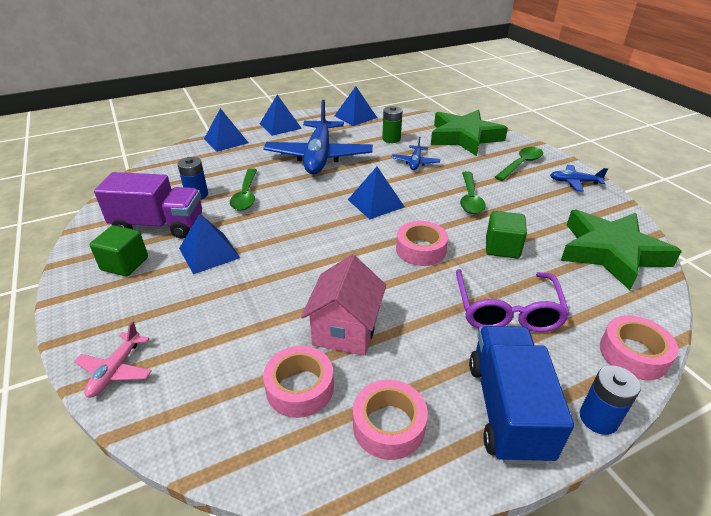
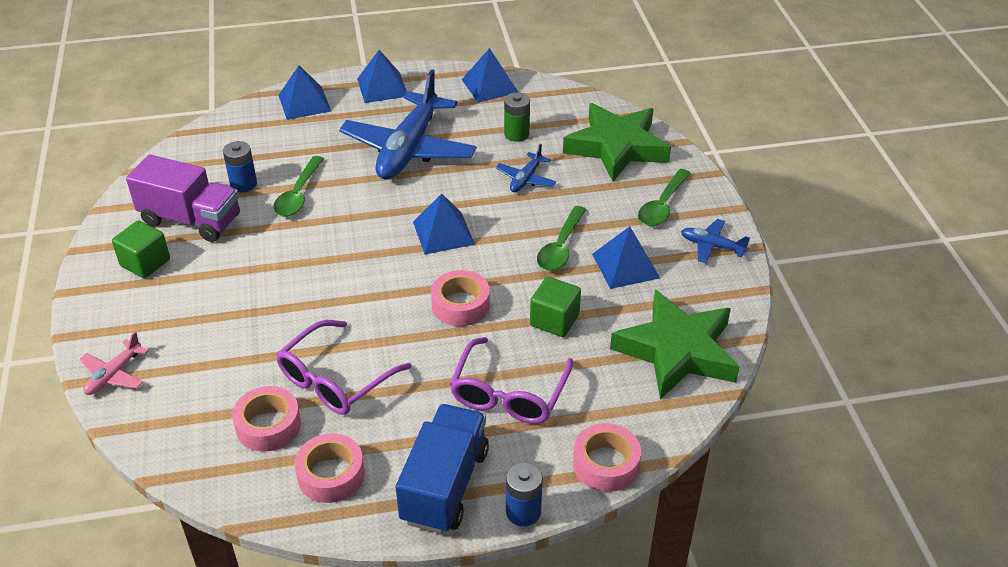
camera: 15 degrees right, 5 degrees up
blue pyramid [179,214,240,275] -> blue pyramid moved to [592,226,660,289]
pink house [301,255,386,356] -> purple glasses [276,320,412,415]
green spoon [495,147,543,181] -> green spoon turned 150 degrees clockwise [638,169,691,226]

